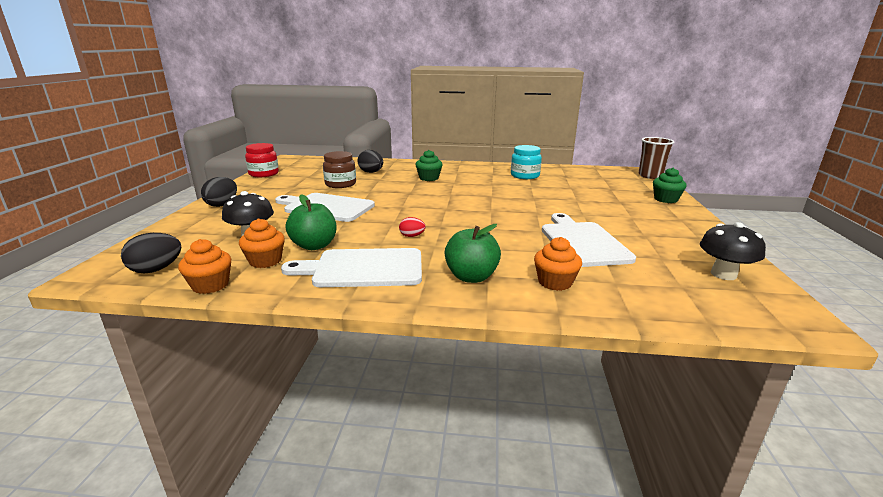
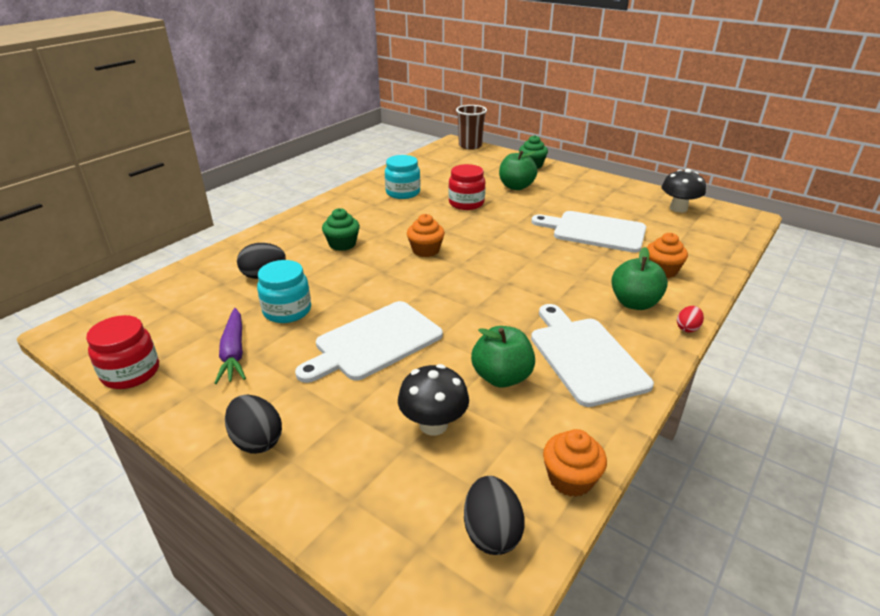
camera: 60 degrees left, 10 degrees up
orange cupcake [239,218,285,268] -> orange cupcake moved to [407,214,445,257]
white cutting board [281,248,422,287] -> white cutting board turned 135 degrees clockwise [531,304,654,407]
brown jar [323,151,356,188] -> turquoise jar [257,260,311,323]
red egg [399,217,425,237] -> red egg moved to [677,306,704,332]
none -> purple carrot [215,308,246,384]
none -> red jar [448,164,485,210]
none -> green apple [499,151,538,190]

